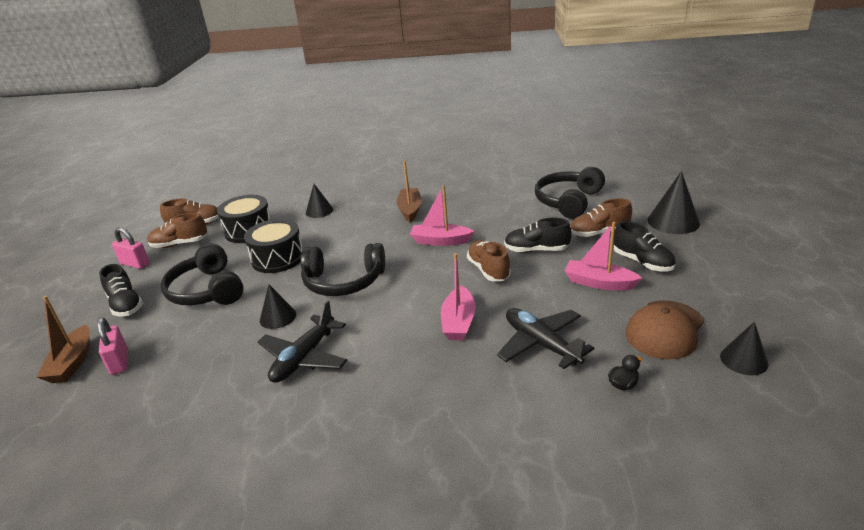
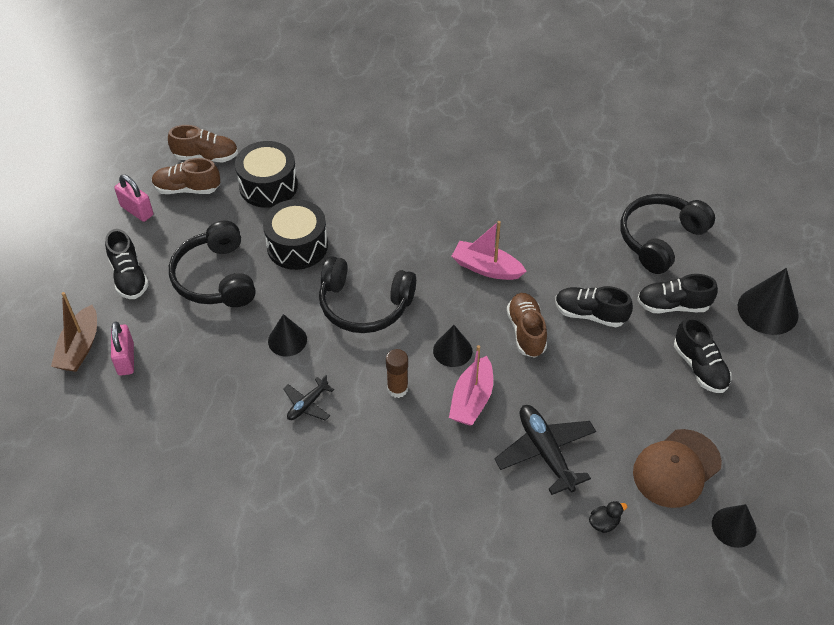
camera: 10 degrees right, 20 degrees up
black plane [258,300,348,383] -> black plane [283,375,334,421], size x0.56
black cone [306,184,333,218] -> black cone moved to [433,325,472,367]
brown boat [396,161,422,223] -> none
pink boat [565,222,642,290] -> none
brown shoe [570,198,632,237] -> black shoe [637,274,718,313]
none -> brown glue stick [386,349,408,398]

